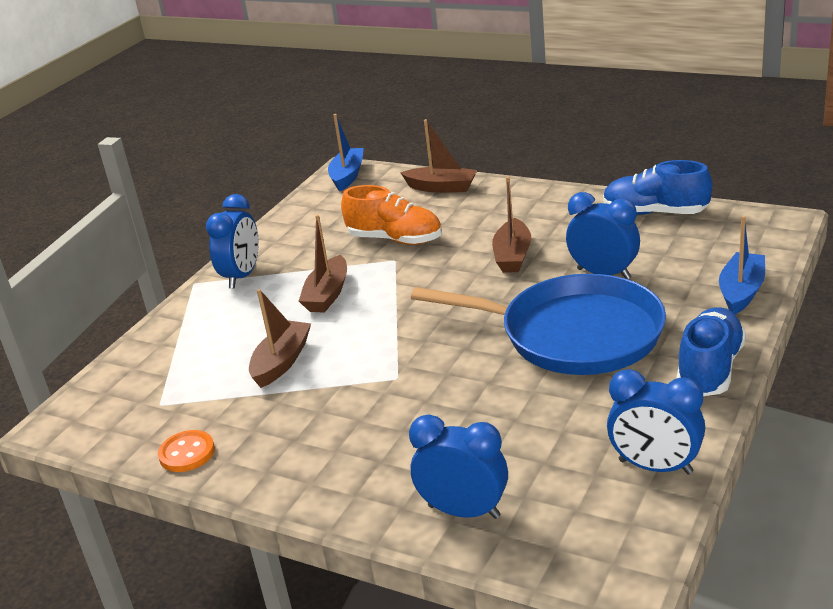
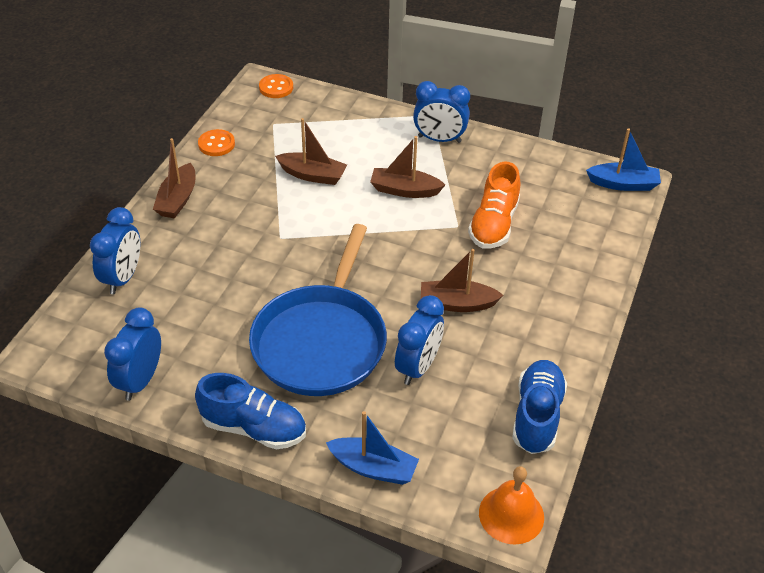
camera: 80 degrees right, 15 degrees up
brown boat [400,119,477,193] -> brown boat moved to [153,138,195,219]
none -> orange button [259,74,293,98]
none -> orange bell [479,466,544,545]

